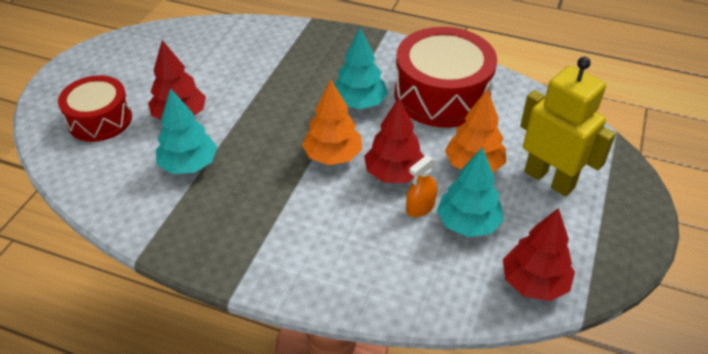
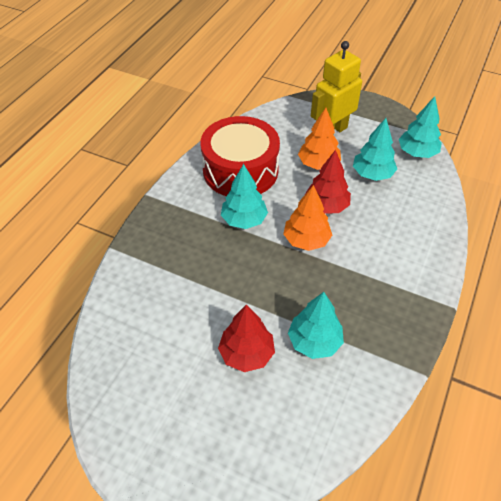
camera: 85 degrees left, 5 degrees up
red drum [58,75,132,142] -> none
orange spray bottle [406,155,437,217] -> none
red tree [503,208,575,301] -> turquoise tree [399,96,442,158]

